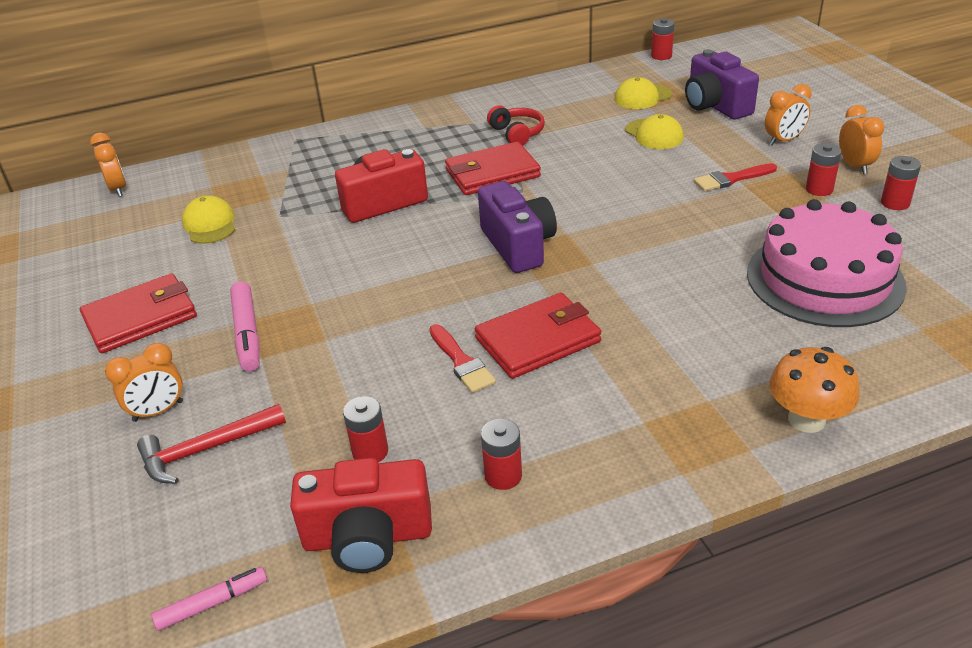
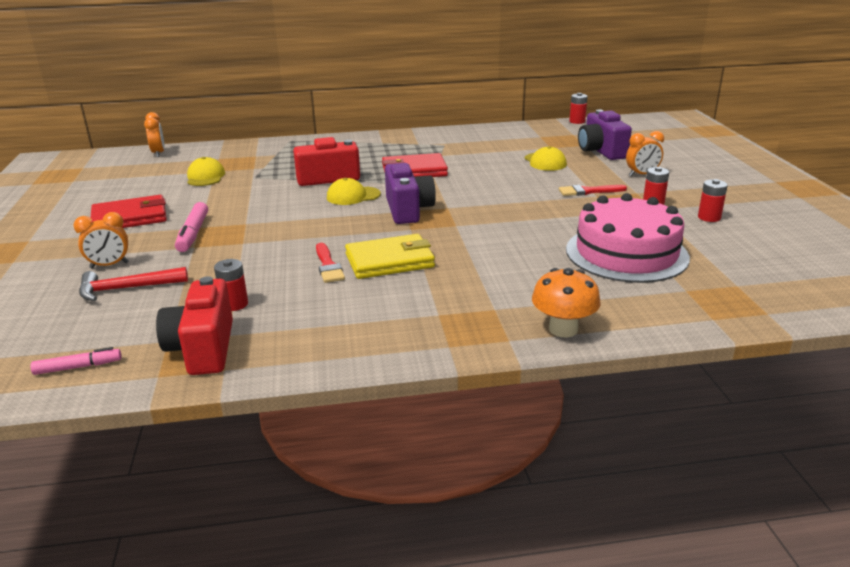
camera: 10 degrees right, 10 degrees down
red camera [290,458,432,573] -> red camera turned 75 degrees clockwise [156,276,233,375]
red wallet [475,293,601,379] -> yellow wallet [345,234,435,279]
red battery [481,419,522,490] -> none
red headphones [487,105,545,146] -> none
yellow cap [614,77,672,109] -> yellow cap moved to [327,178,381,205]
orange clock [839,105,885,174] -> none

